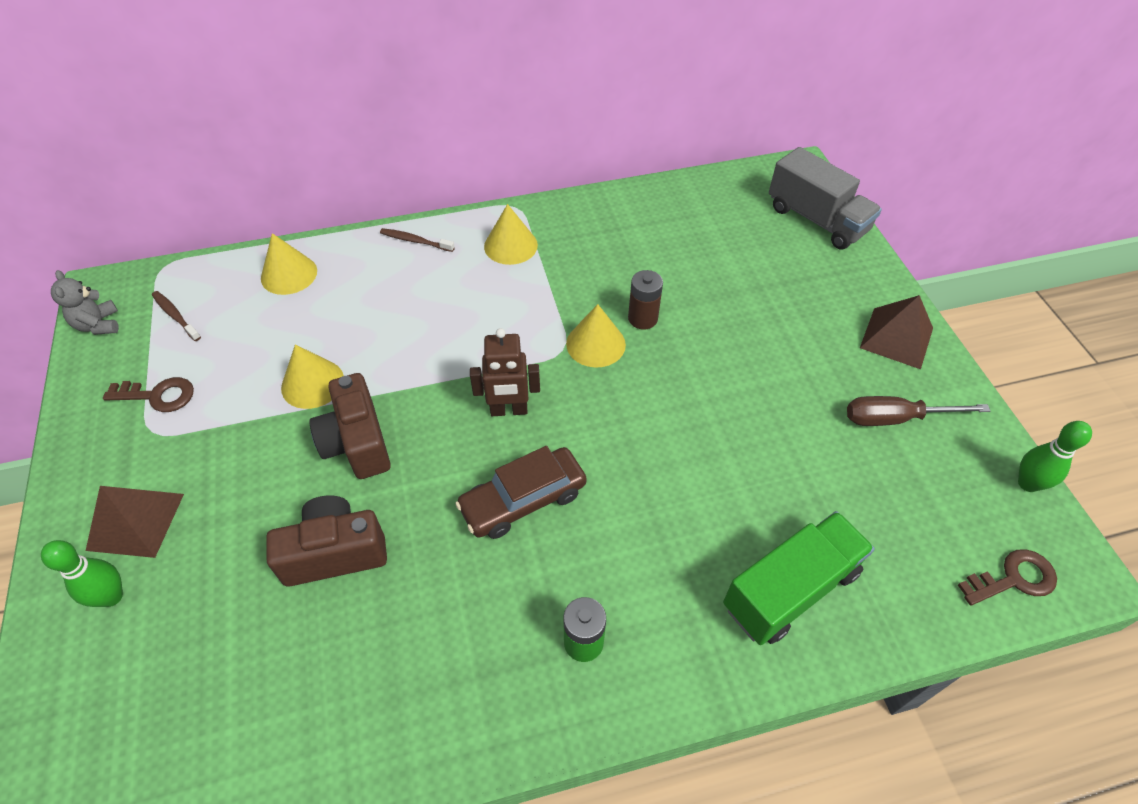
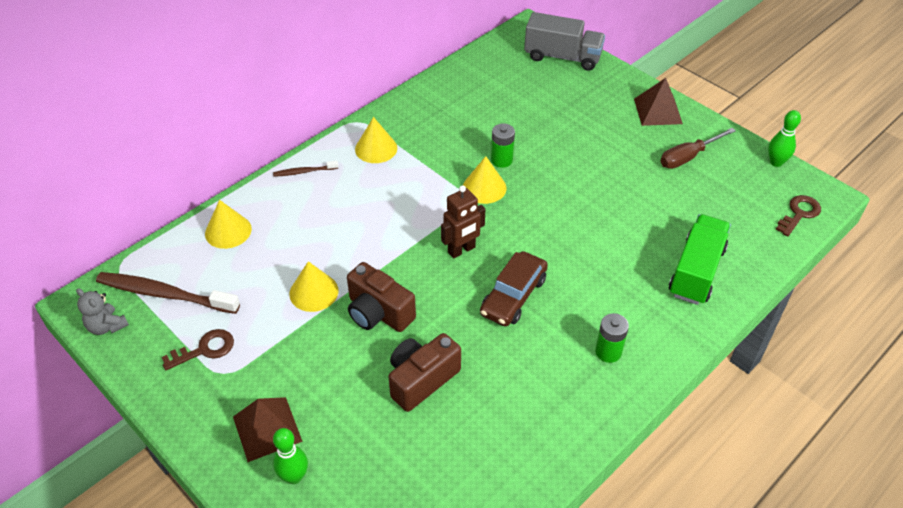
camera: 30 degrees left, 5 degrees down
brown toothbrush [152,291,201,341] -> brown toothbrush [96,272,240,314], size x2.08
brown battery [628,270,663,329] -> green battery [491,123,515,168]

